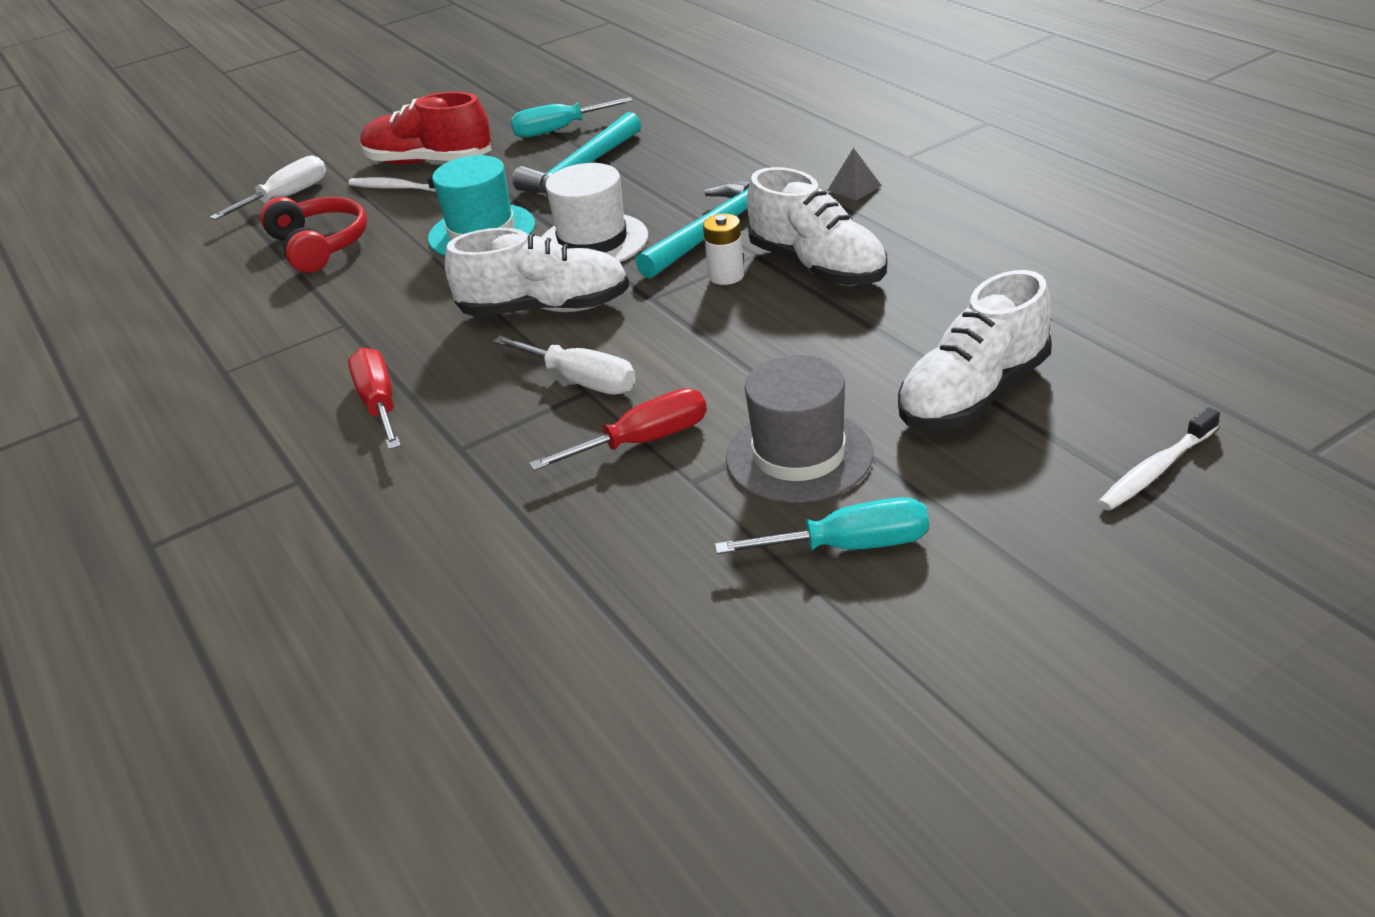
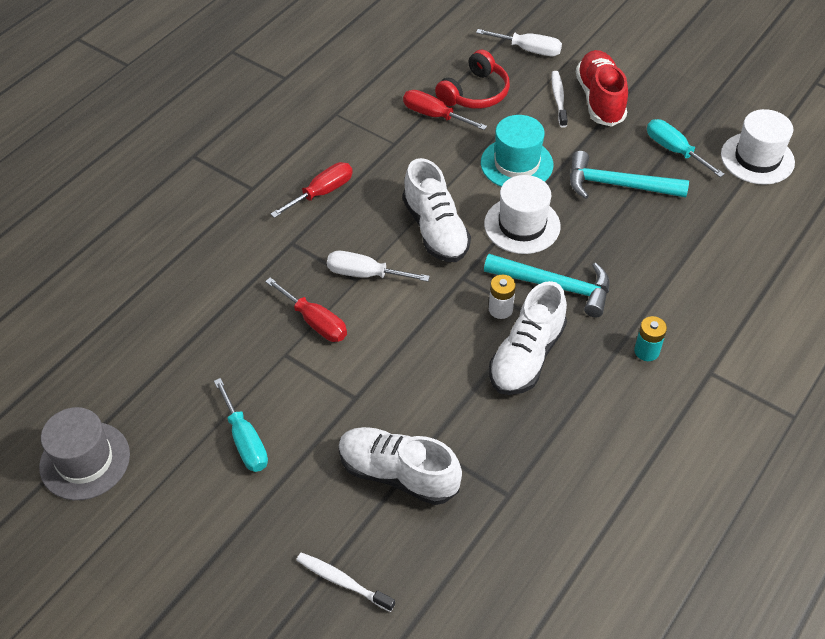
camera: 65 degrees right, 15 degrees up
white screwdriver [493,336,636,395] -> white screwdriver turned 90 degrees clockwise [327,251,430,282]
grey hat [726,355,873,503] -> grey hat moved to [39,407,130,500]
grey pyramid [828,148,882,201] -> turquoise battery [634,316,667,361]
none -> red screwdriver [403,90,487,130]
none -> white hat [721,109,795,185]

